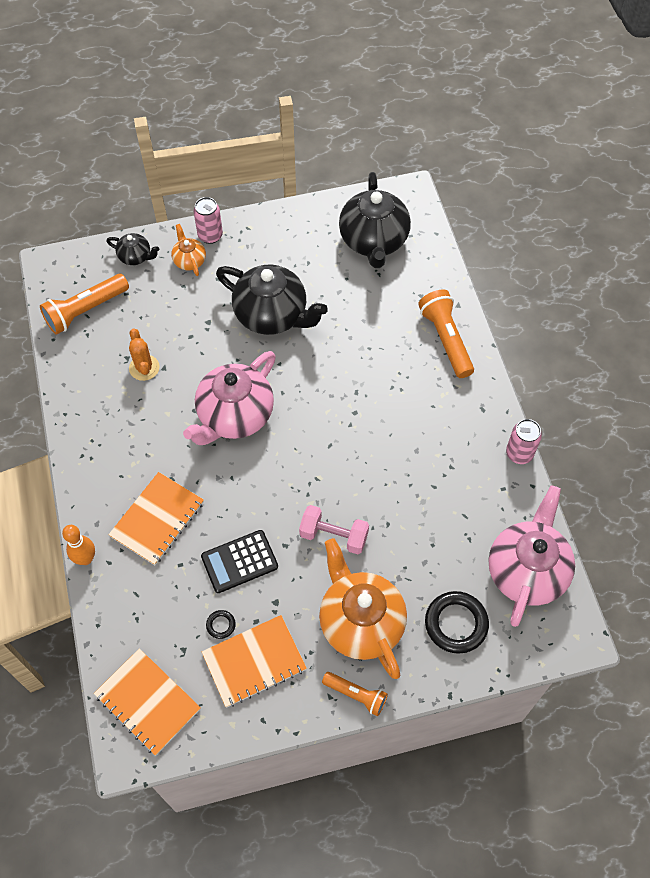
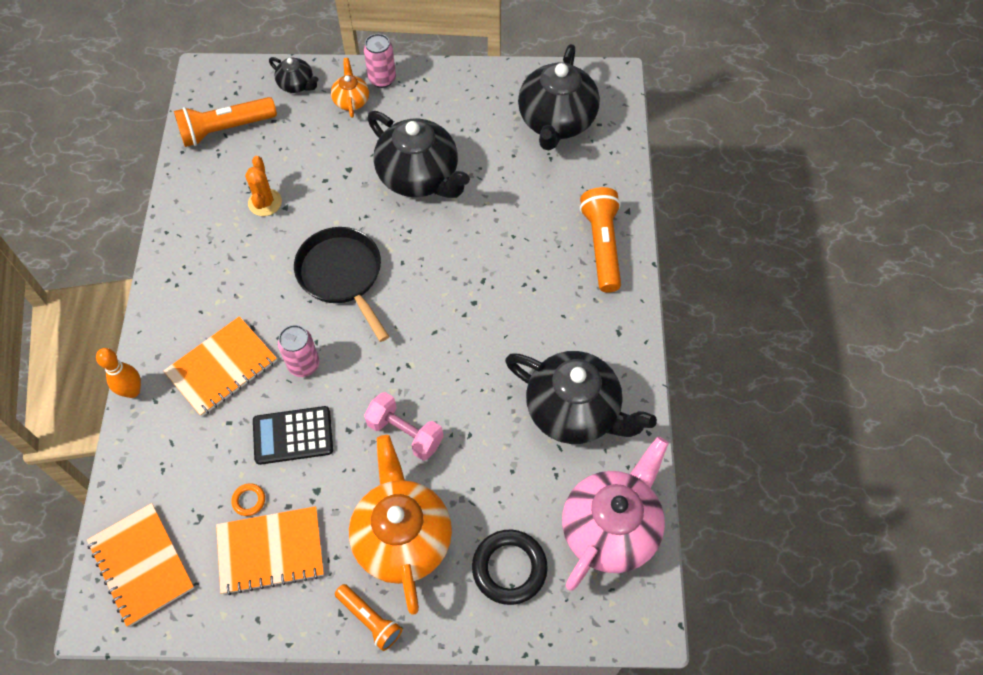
camera: 15 degrees right, 0 degrees up
pink teapot [183,351,276,445] -> black pan [294,227,389,342]
black ring [206,610,236,639] -> orange ring [231,483,265,516]
pink can [506,419,542,464] -> pink can moved to [278,325,319,377]
none -> black teapot [505,351,657,444]

